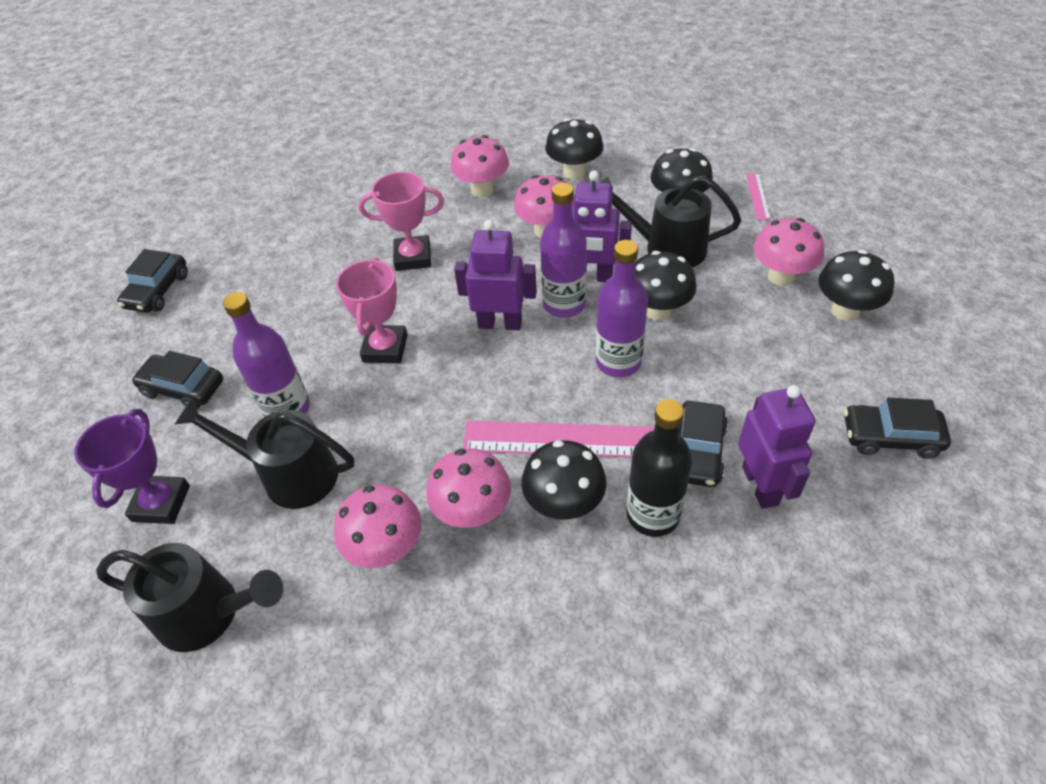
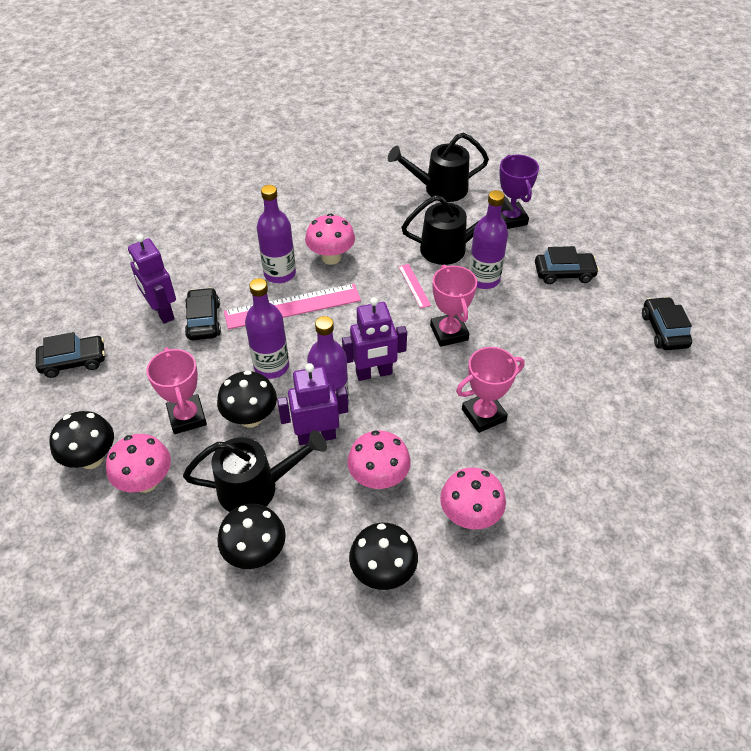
camera: 155 degrees right, 0 degrees up
pink mushroom [334,484,421,568] -> none
black mushroom [521,440,606,519] -> purple bottle [257,185,296,283]
black bottle [626,399,692,537] -> none
pink ruler [746,173,771,220] -> pink ruler moved to [398,264,431,309]
none -> pink trophy [146,347,207,434]

